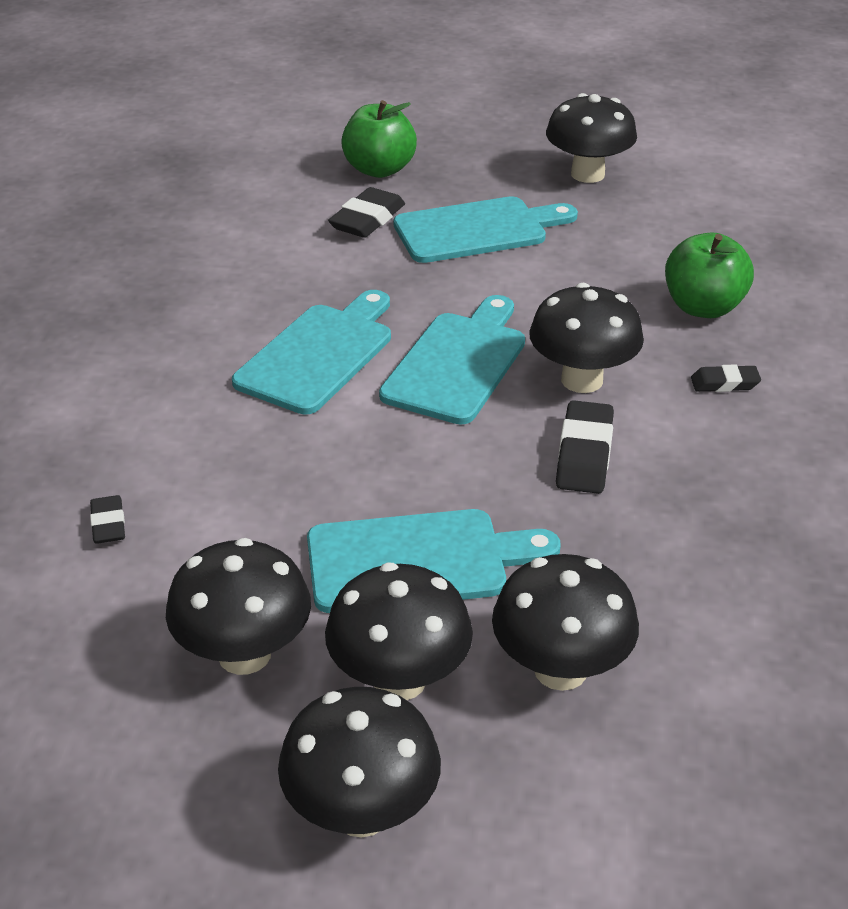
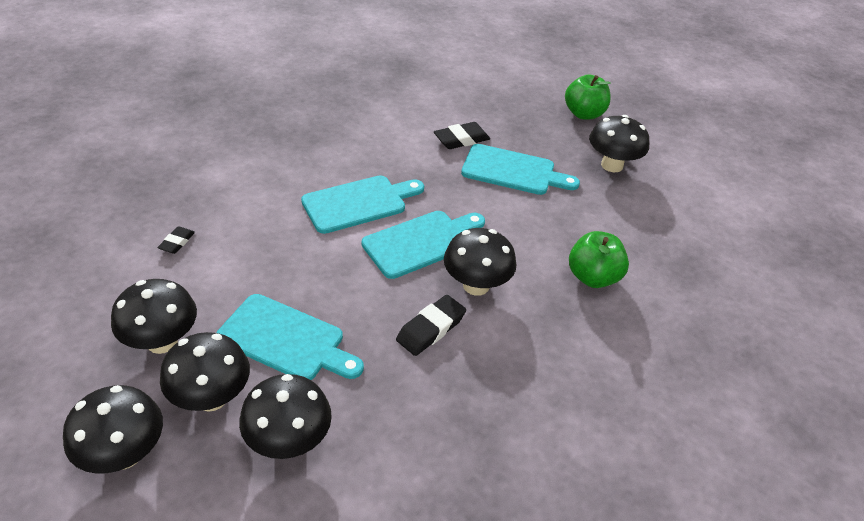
camera: 30 degrees right, 5 degrees up
green apple [341,100,417,178] -> green apple moved to [565,74,611,120]
black eraser [691,364,761,392] -> none

